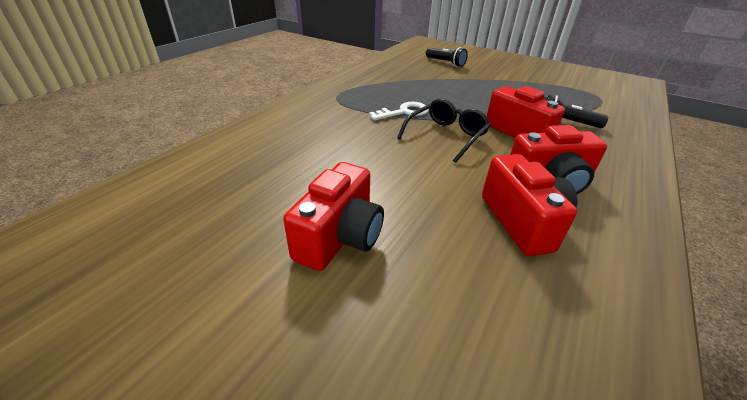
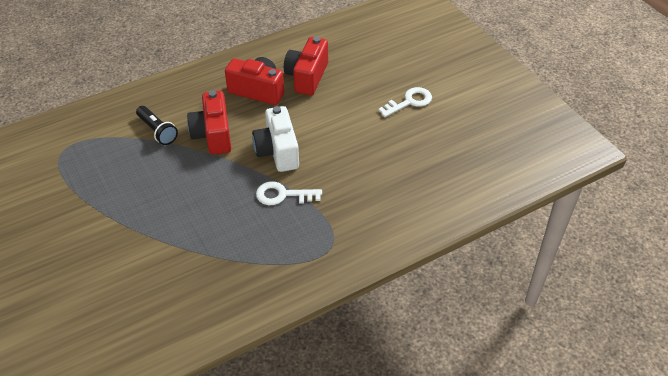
camera: 150 degrees left, 10 degrees up
red camera [283,162,384,271] -> white key [379,87,432,117]
black glasses [397,99,490,163] -> white camera [252,106,299,172]
black flashlight [426,47,468,67] -> none

